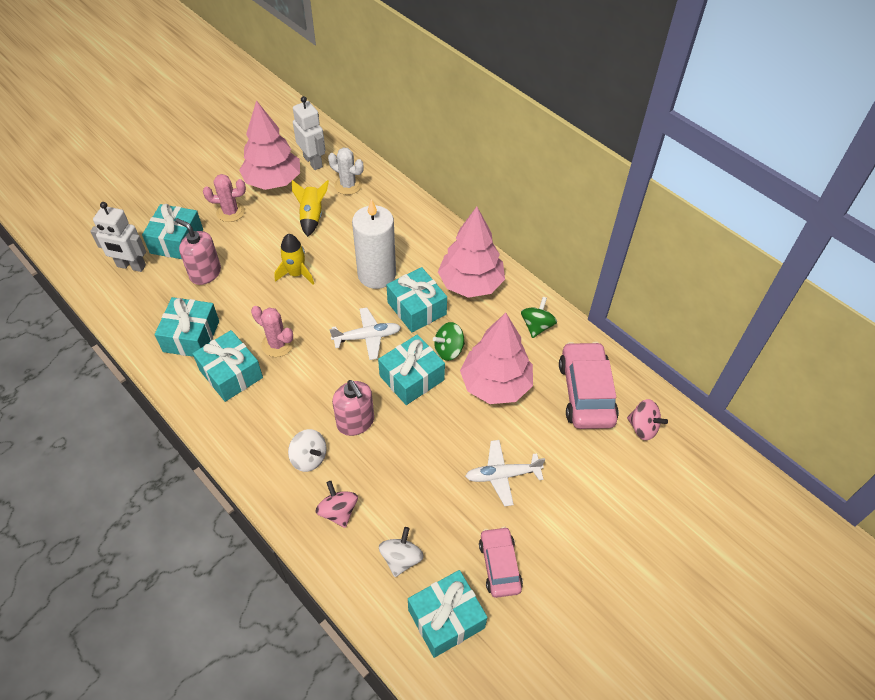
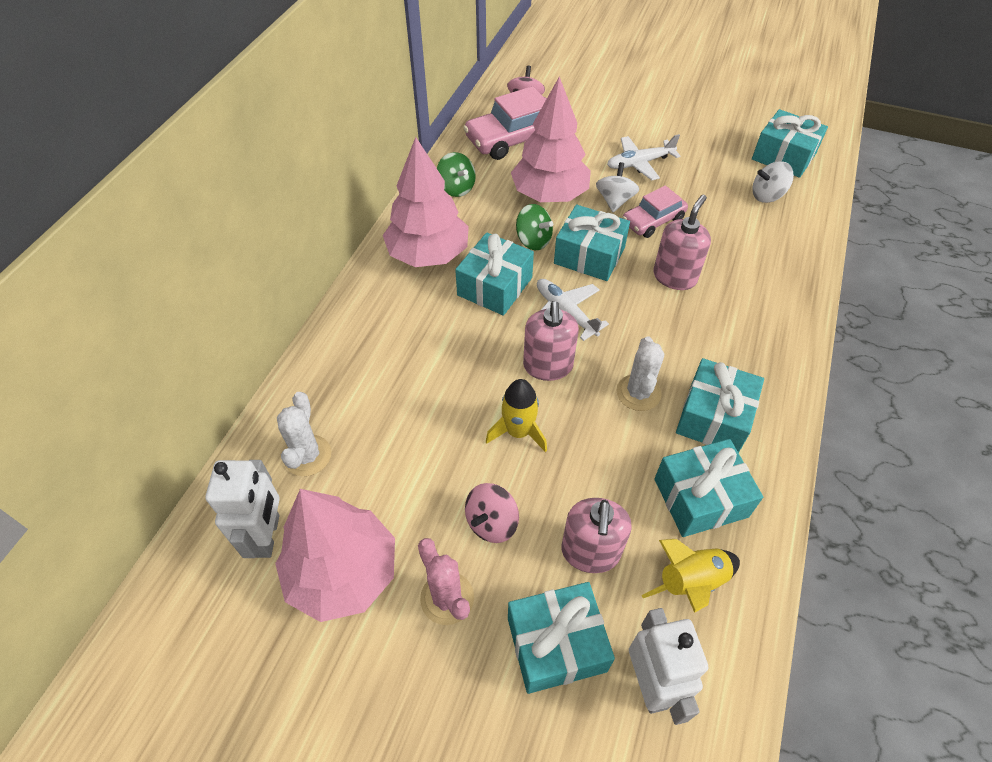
camera: 115 degrees left, 0 degrees up
pink cactus [251,306,294,357] -> white cactus [617,336,664,411]
white spinning top [288,429,327,472] -> white spinning top moved to [596,162,639,212]
yellow rocket [292,180,329,237] -> yellow rocket moved to [642,539,740,613]
white robot [293,96,325,170] -> white robot turned 150 degrees clockwise [205,460,280,558]
pink spinning top [316,481,358,528] -> pink spinning top moved to [465,483,519,543]
white candle [352,199,396,289] -> none
white plane [465,440,545,506] -> white plane turned 105 degrees clockwise [607,134,680,180]
pink car [479,526,523,598] -> pink car moved to [622,185,688,238]
green spinning top [521,297,557,338] -> green spinning top turned 120 degrees counterclockwise [437,152,476,197]
none -> pink soap dispenser [523,301,579,381]

